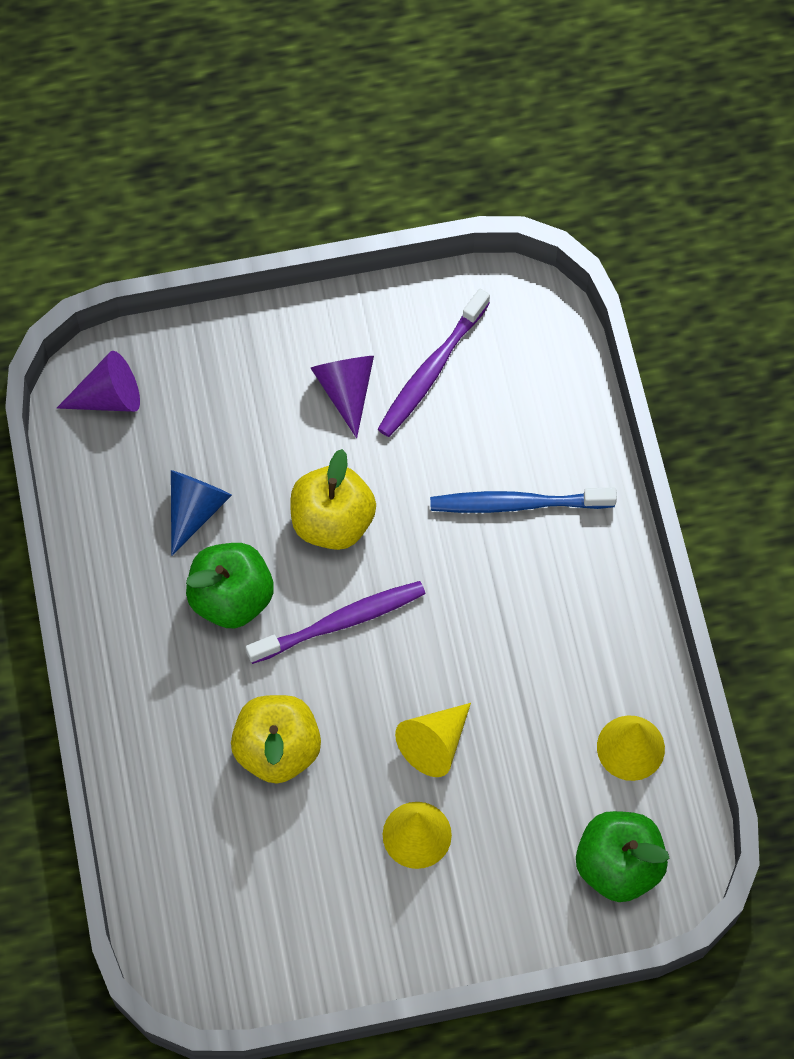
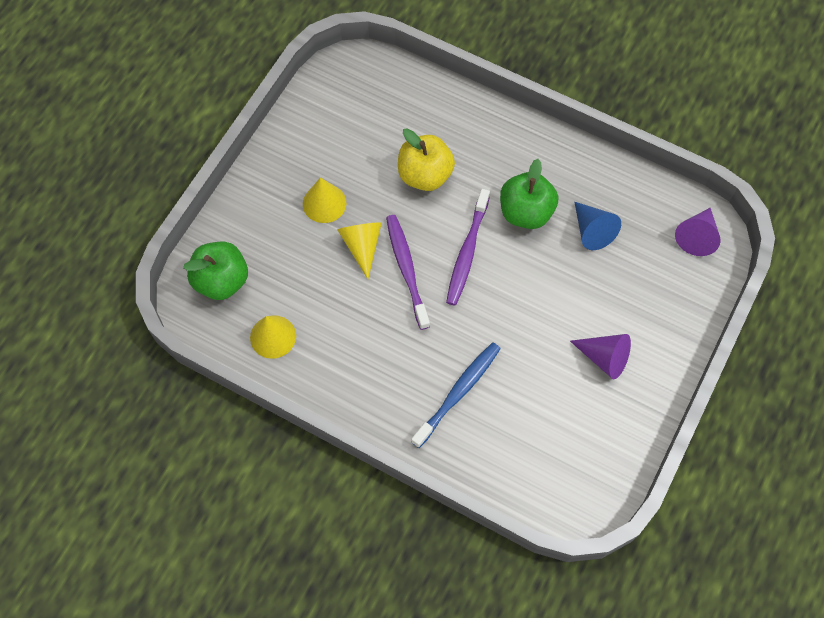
camera: 130 degrees right, 0 degrees up
yellow apple [290,449,376,550] -> none
purple toothbrush [378,289,490,437] -> purple toothbrush moved to [386,215,430,330]

